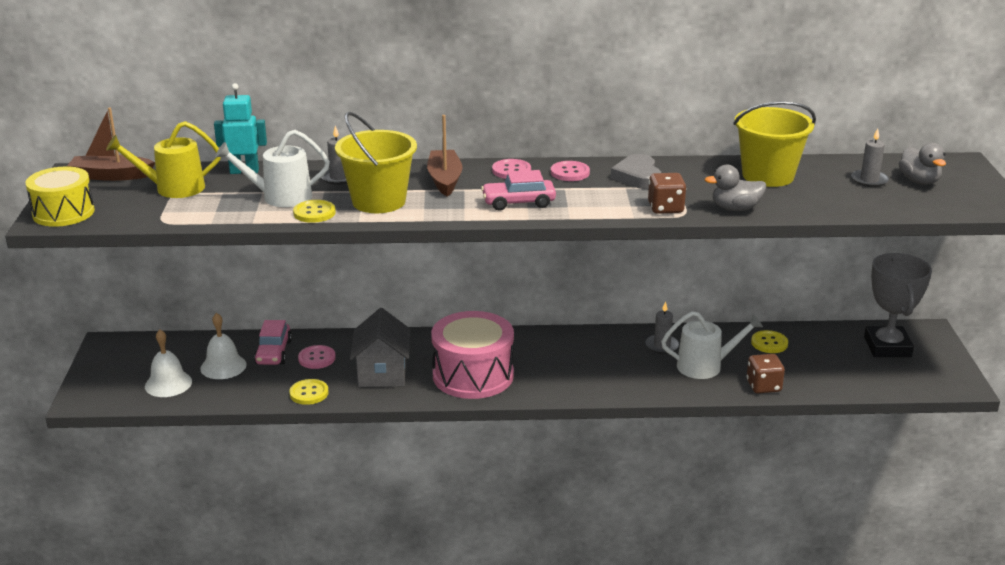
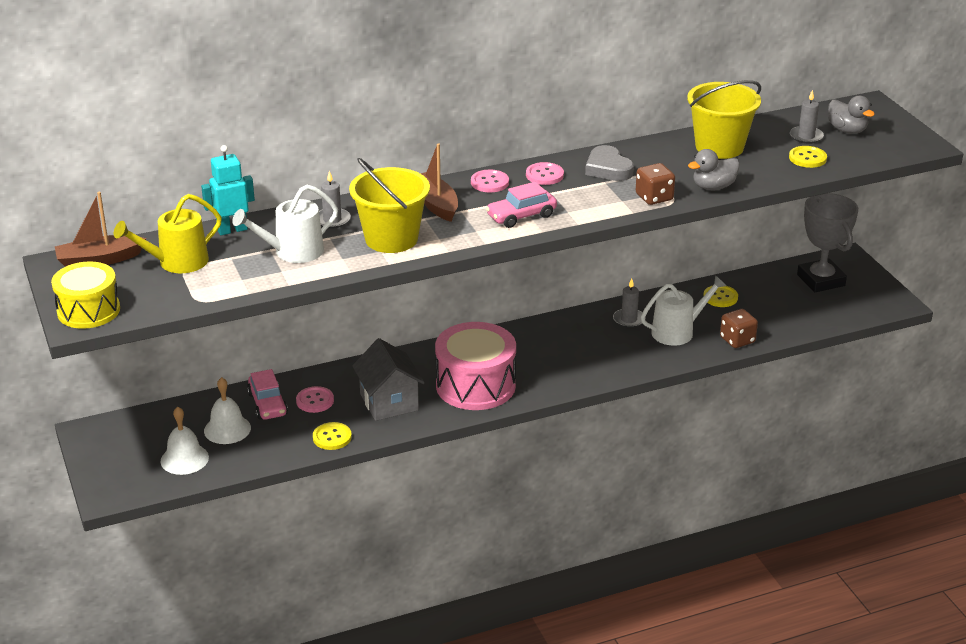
camera: 20 degrees left, 5 degrees up
yellow button [293,200,336,223] -> yellow button moved to [789,146,827,168]

